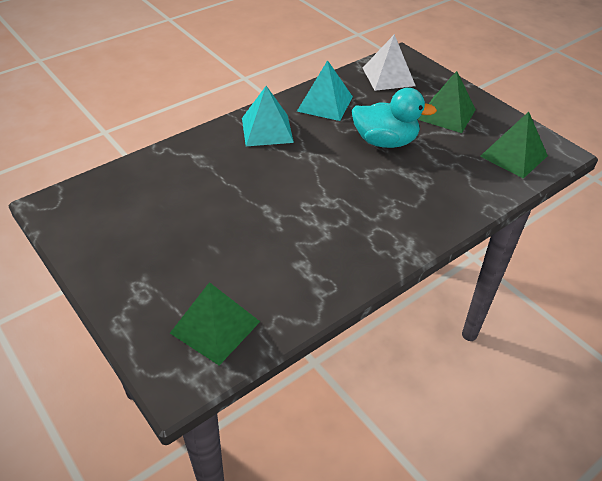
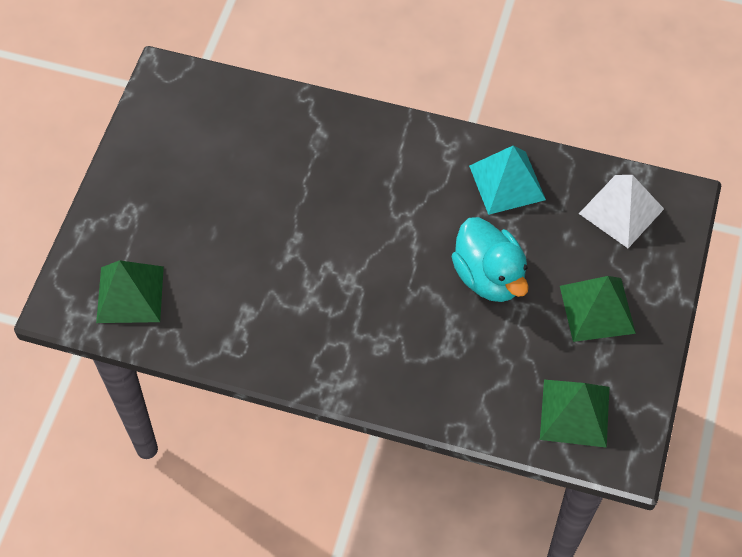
camera: 55 degrees right, 15 degrees up
turquoise pyramid [242,86,294,146] -> none

